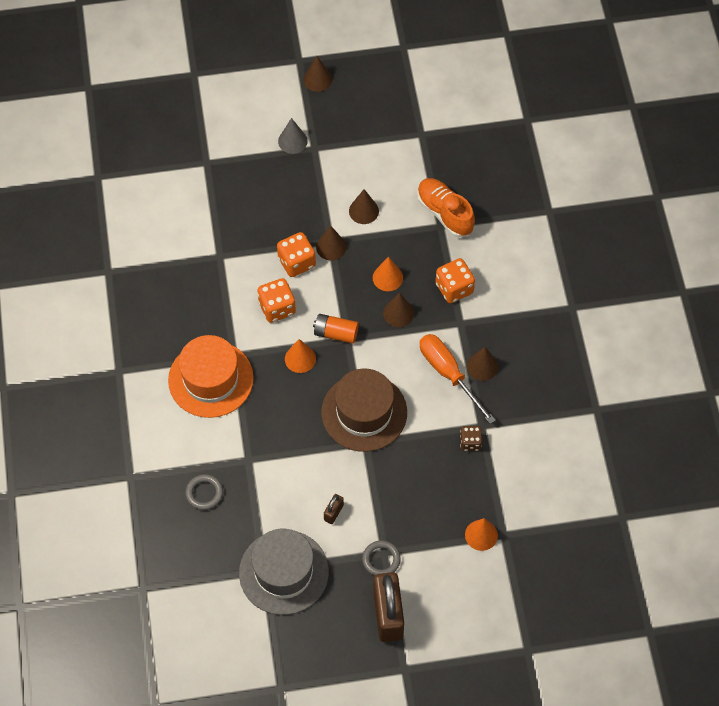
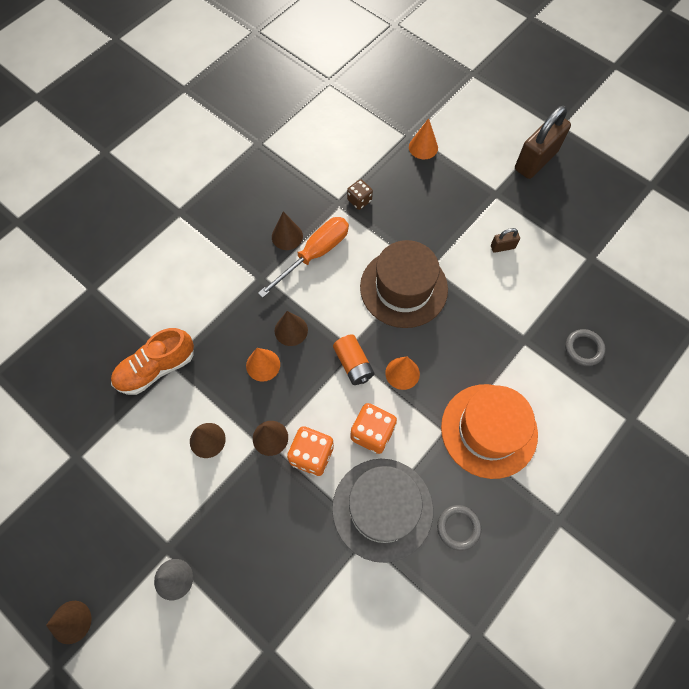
camera: 130 degrees left, 5 degrees up
grey hat [239,529,329,615] -> grey hat moved to [332,459,433,563]
grey ring [362,540,401,576] -> grey ring moved to [437,505,481,551]
orange shoe [417,178,475,237] -> orange shoe turned 45 degrees clockwise [111,328,194,395]
orange screwdriver [420,334,496,424] -> orange screwdriver turned 150 degrees counterclockwise [258,217,349,298]
orange dice [435,258,475,303] -> none

